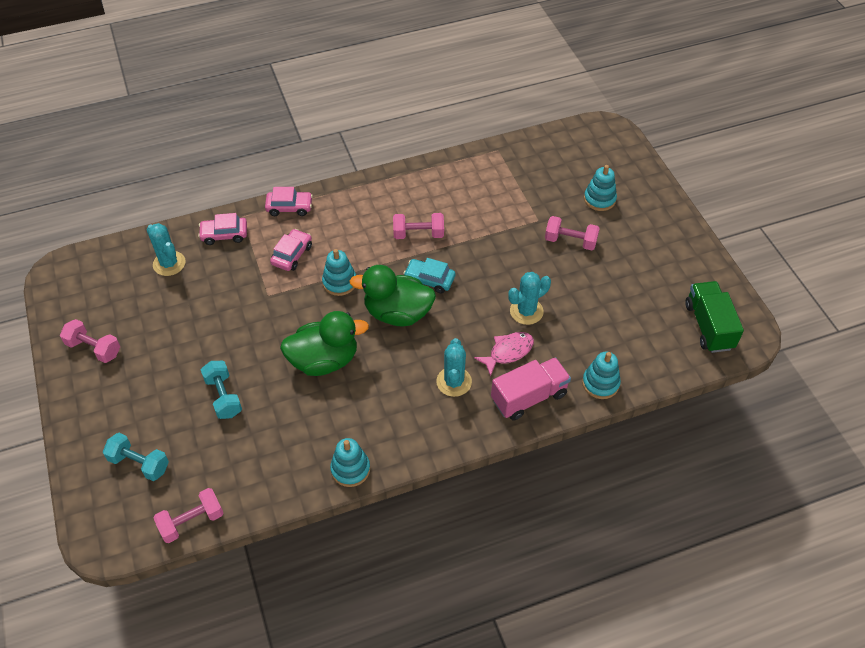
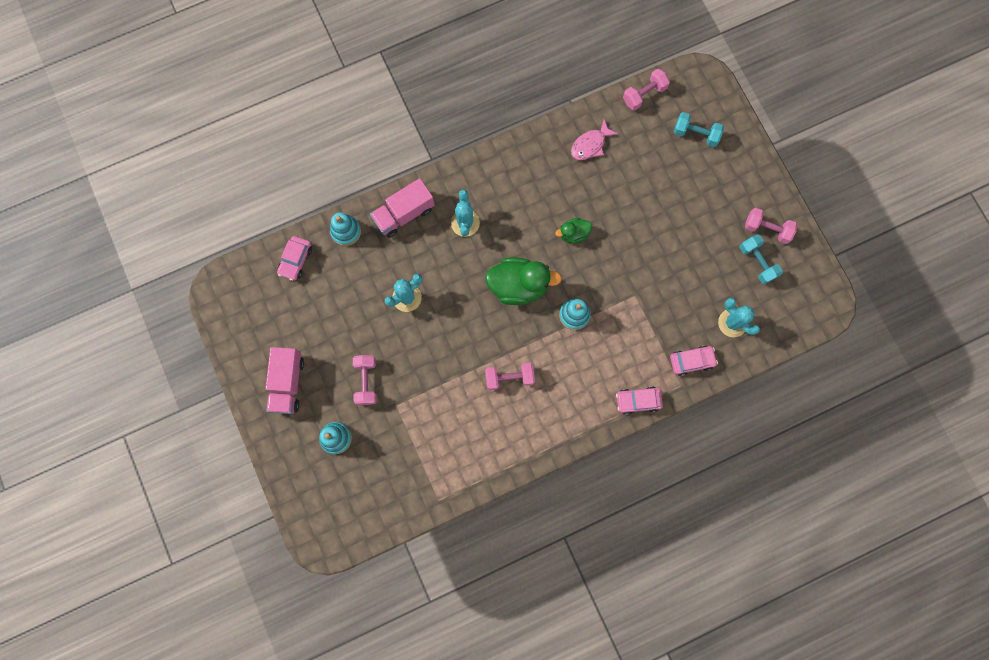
camera: 175 degrees right, 25 degrees up
turquoise dumbbell [201,361,242,419] -> turquoise dumbbell moved to [740,234,783,284]
pink car [270,229,312,271] -> pink car moved to [277,236,312,281]
green duck [280,311,369,376] -> green duck [555,218,592,243], size x0.53
turquoise stacking toy [330,438,370,487] -> none
turquoise car [403,258,455,293] -> none
pink fish [474,332,534,377] -> pink fish moved to [571,120,618,160]
pink dumbbell [545,216,600,251] -> pink dumbbell turned 75 degrees clockwise [353,355,377,405]
green truck [685,281,744,353] -> none
none -> pink truck [266,347,304,414]

